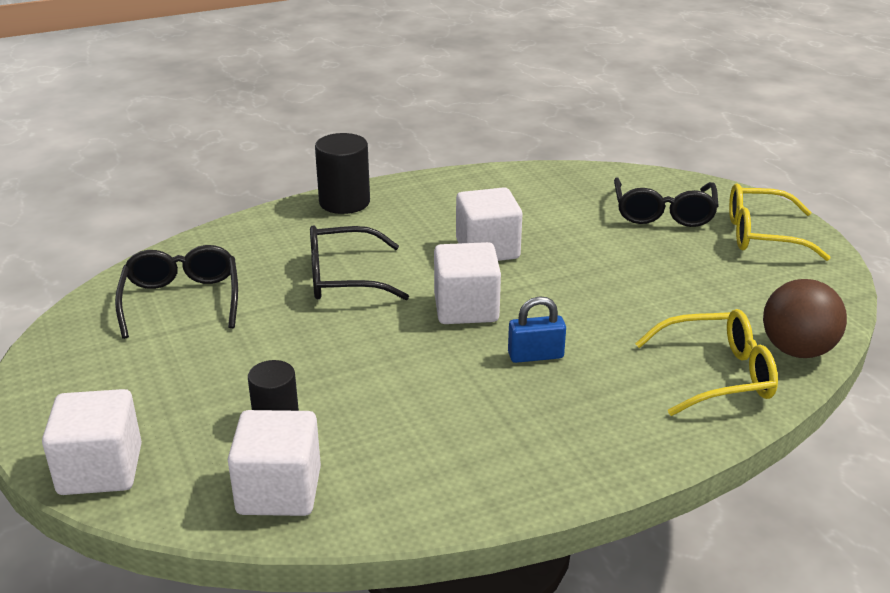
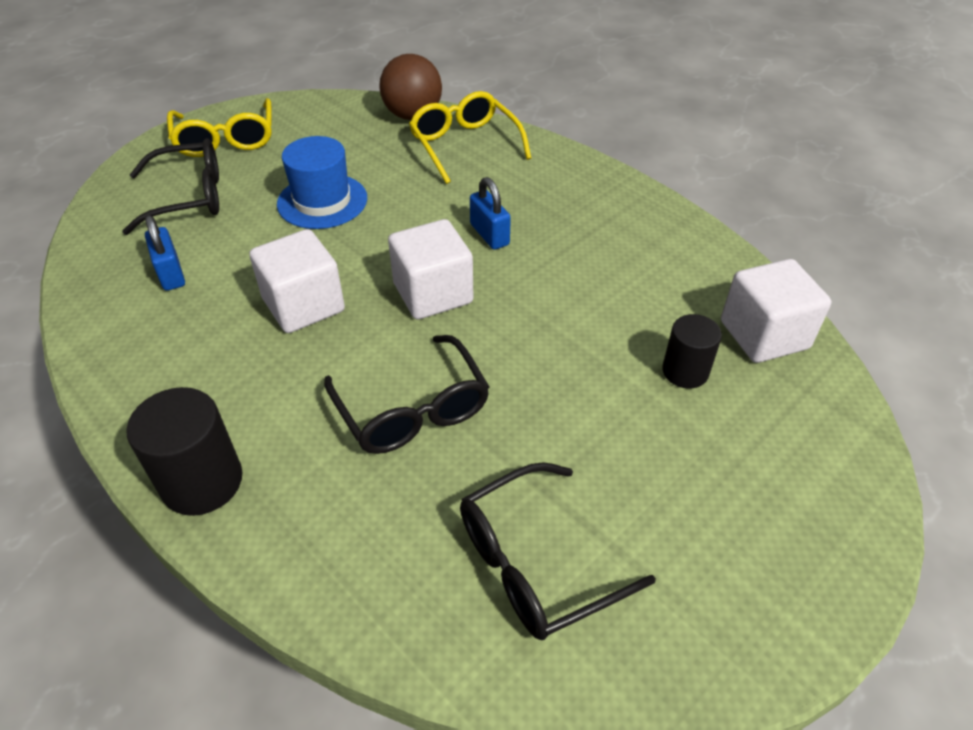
camera: 110 degrees left, 15 degrees up
white cube [42,389,142,495] -> none
none -> blue padlock [145,215,185,291]
none -> blue hat [277,136,367,229]

